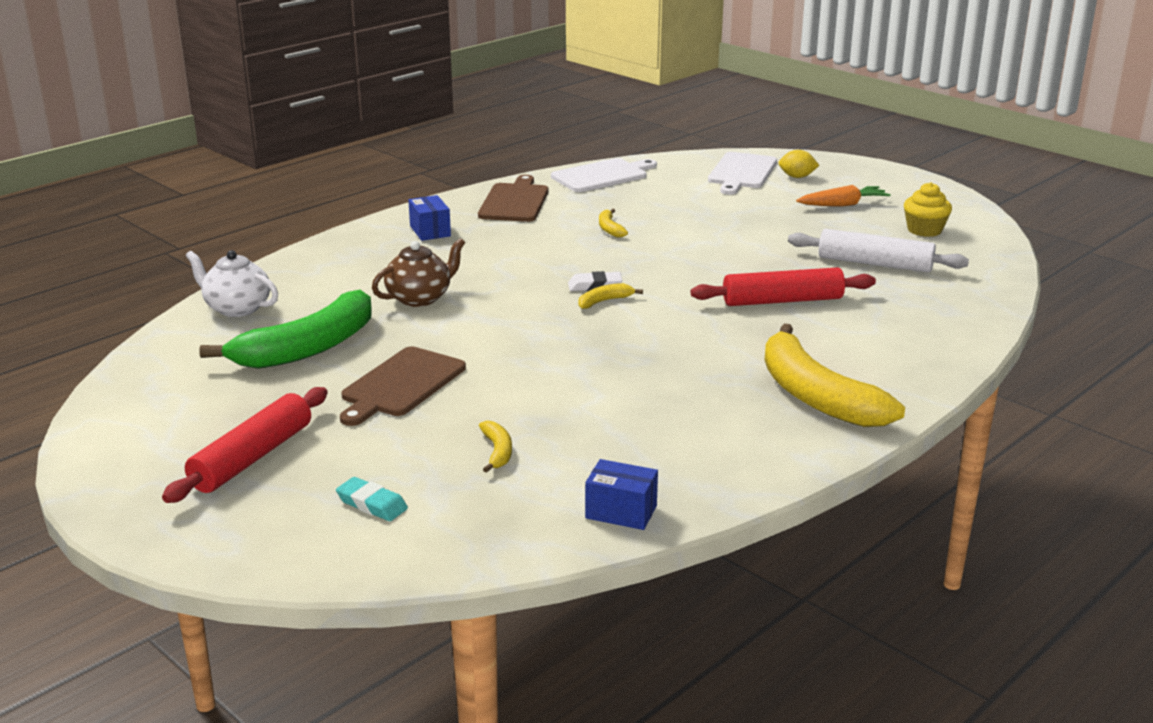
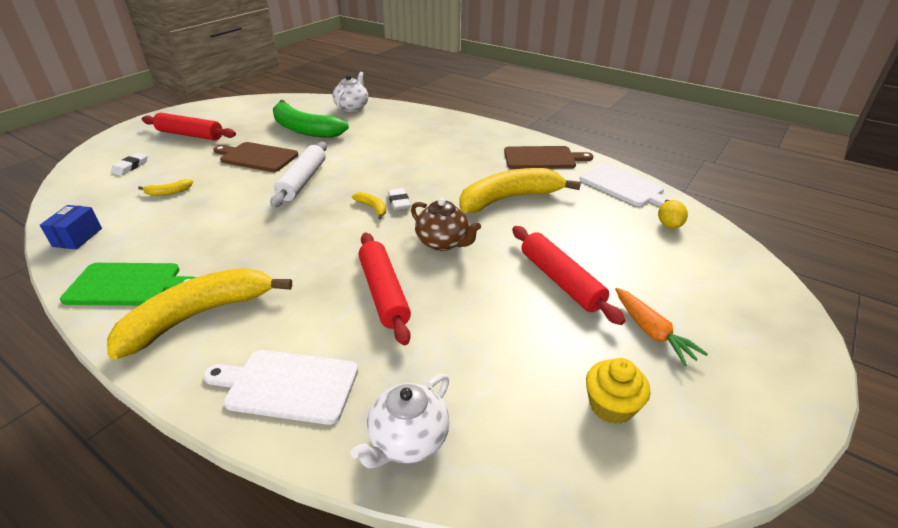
camera: 80 degrees right, 10 degrees up
turquoise eraser [336,477,408,521] -> white eraser [111,153,148,176]
brown teapot [372,238,465,307] -> brown teapot moved to [411,198,481,251]
blue box [408,195,451,241] -> none
yellow banana [599,209,628,238] -> yellow banana [459,168,581,213], size x2.47
white cutting board [708,152,777,195] -> white cutting board moved to [203,350,358,425]
yellow lemon [778,150,819,178] -> yellow lemon moved to [658,200,688,228]
white rolling pin [788,229,969,273] -> white rolling pin moved to [270,142,327,208]
none -> green cutting board [60,263,196,306]
none -> white teapot [350,374,450,469]
none -> red rolling pin [512,226,626,325]

